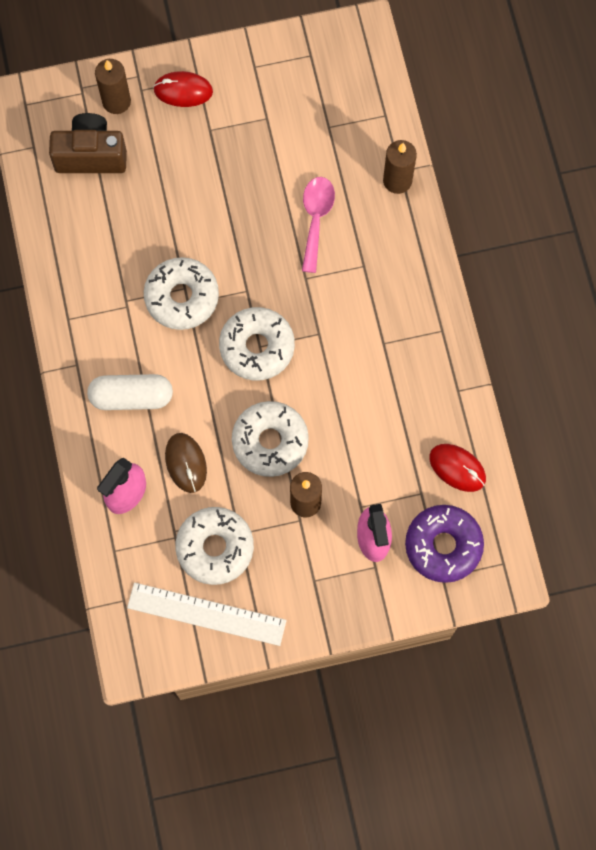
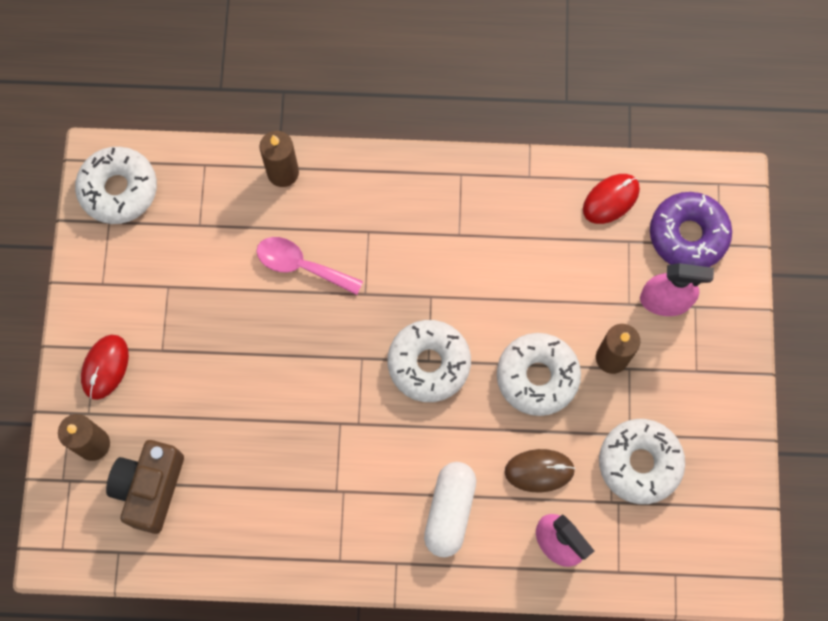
camera: 75 degrees left, 0 degrees up
white ruler [127,582,287,646] -> none
white donut [144,257,219,330] -> white donut moved to [75,147,157,224]

